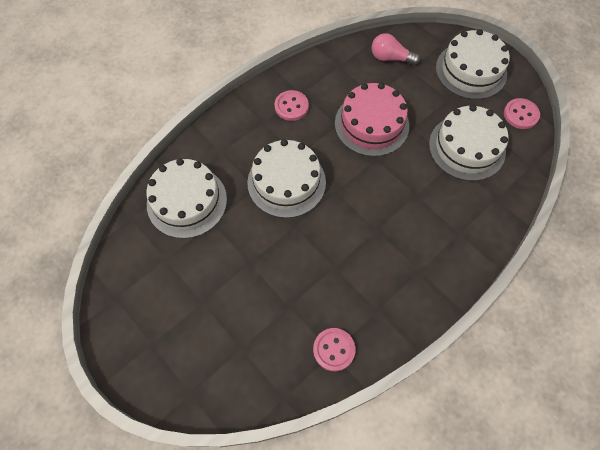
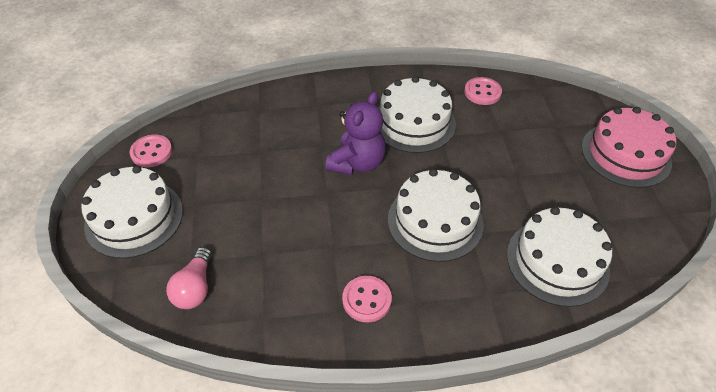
camera: 145 degrees left, 15 degrees down
pink cake [335,83,409,156] -> pink cake moved to [581,107,676,188]
pink light bulb [372,33,420,65] -> pink light bulb turned 45 degrees clockwise [166,247,212,309]
white cake [429,105,509,181] -> white cake moved to [378,76,456,153]
none -> purple teddy bear [326,91,386,175]

